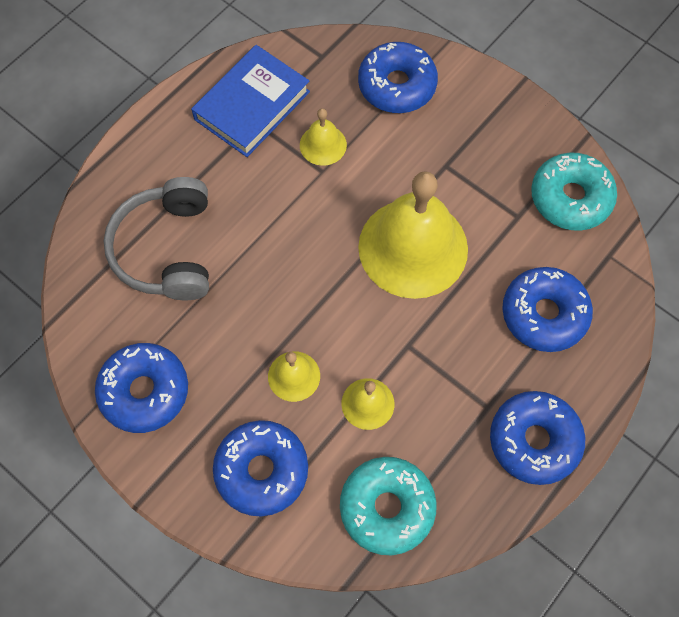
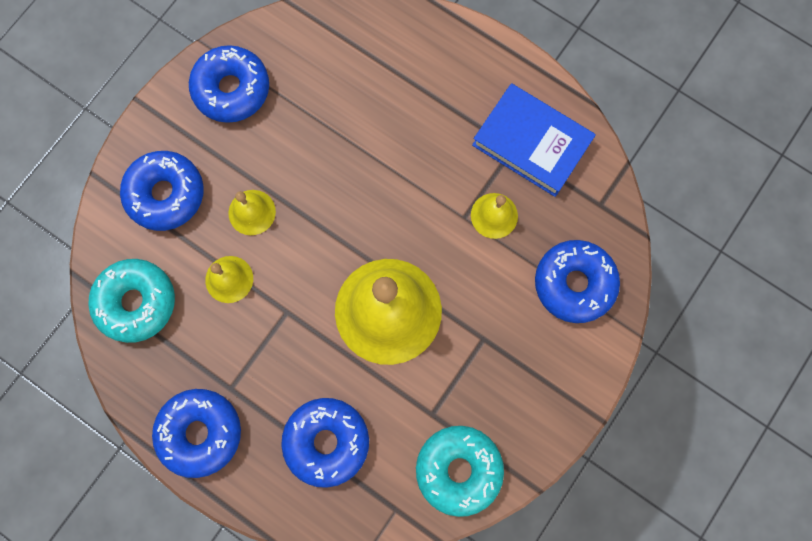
camera: 85 degrees right, 10 degrees up
grey headphones [104,177,209,300] -> none

